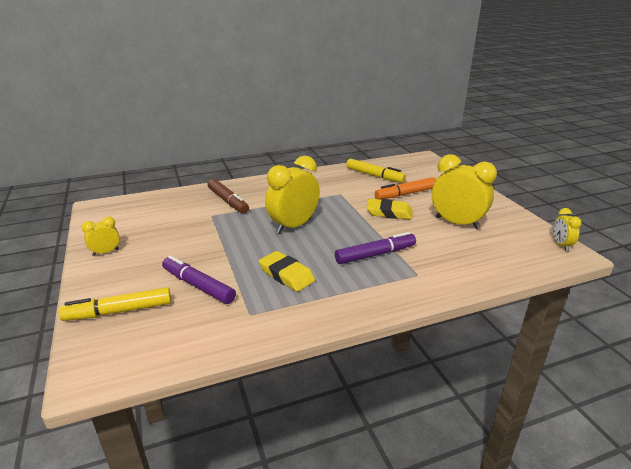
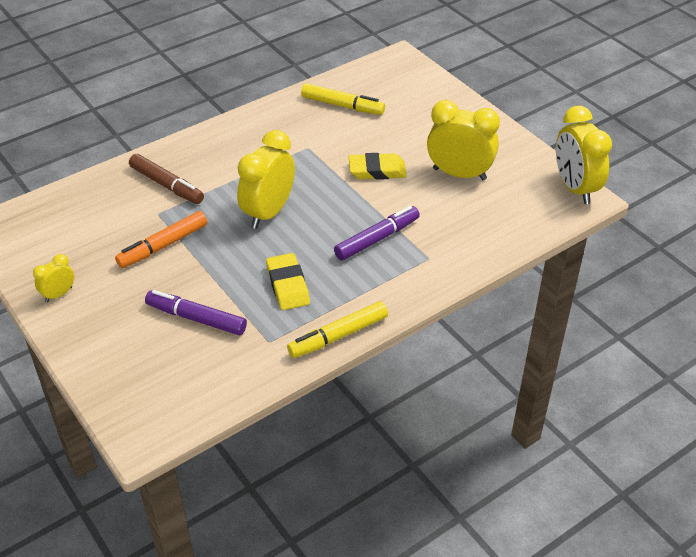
camera: 15 degrees left, 15 degrees up
yellow marker [58,287,171,321] -> yellow marker moved to [287,301,388,358]
yellow eraser [259,251,315,292] -> yellow eraser turned 45 degrees clockwise [266,253,310,310]
orange marker [375,177,436,200] -> orange marker moved to [115,211,207,268]
yellow clock [553,208,582,251] -> yellow clock [556,106,612,204], size x2.01

